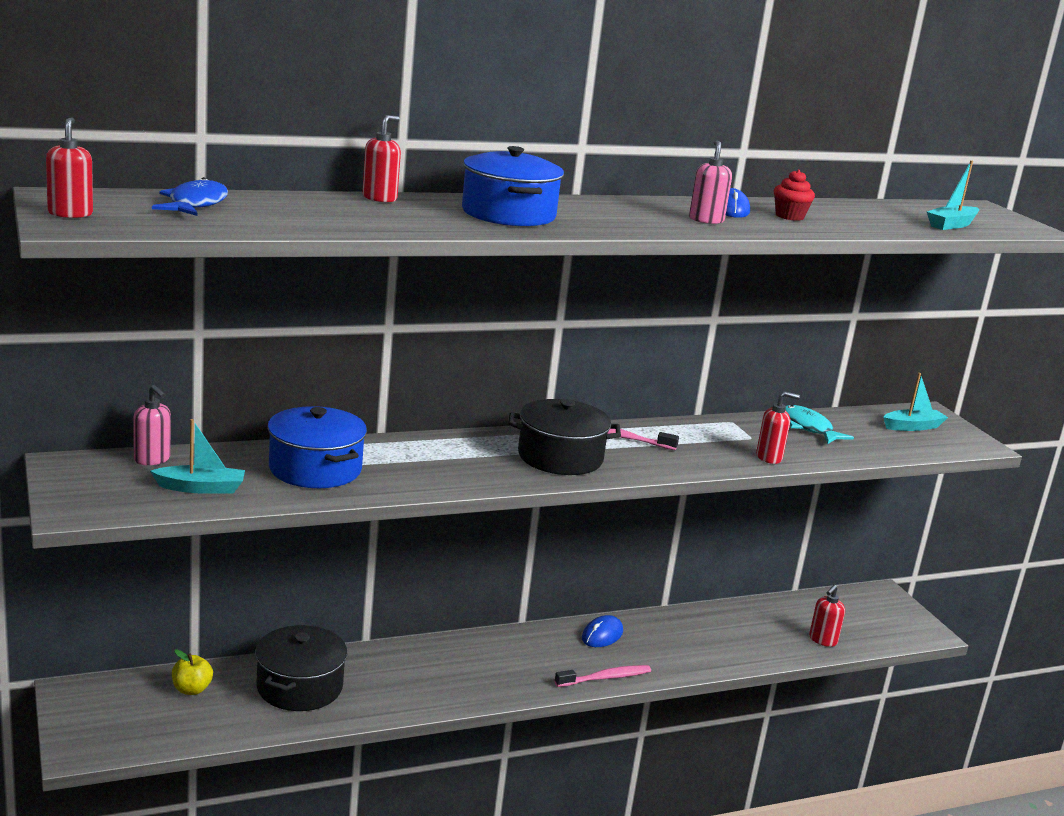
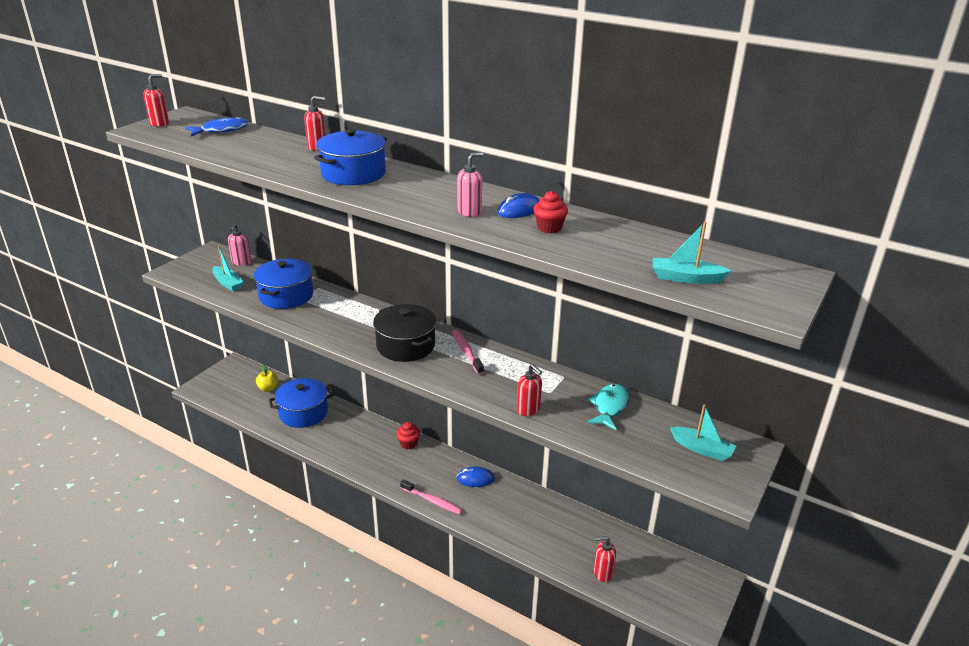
camera: 55 degrees right, 10 degrees up
black pot [255,625,348,711] -> blue pot [269,378,334,428]
none -> red cupcake [396,422,420,449]

